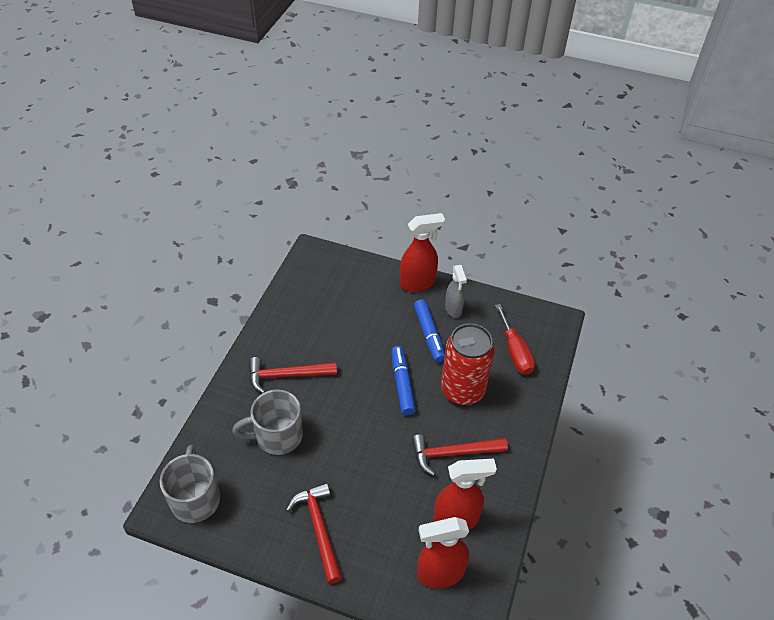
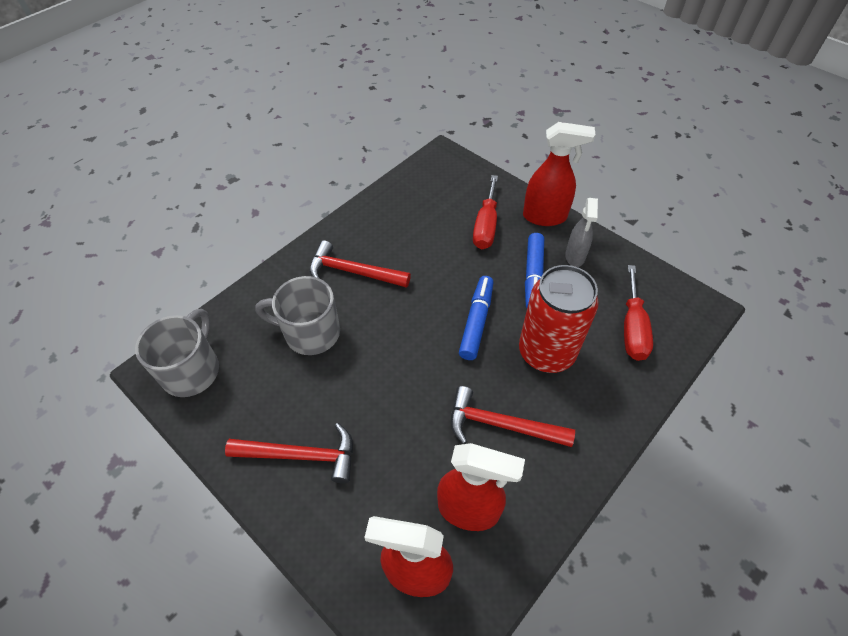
camera: 25 degrees right, 5 degrees up
red hammer [286,483,342,584] -> red hammer turned 90 degrees clockwise [225,423,353,483]
none -> red screwdriver [473,175,498,249]

